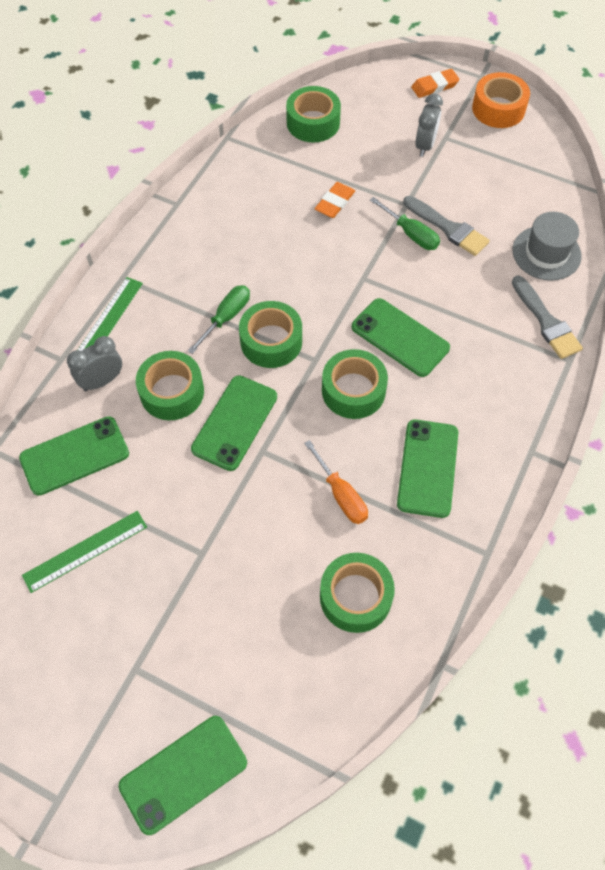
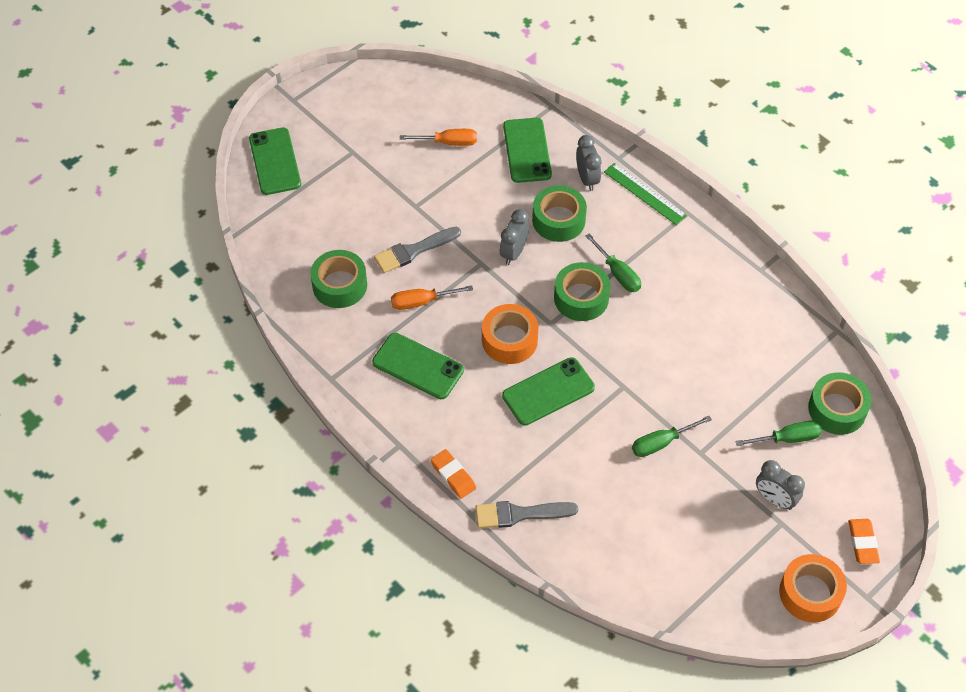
camera: 110 degrees right, 5 degrees down
green ruler [22,511,147,593] -> orange screwdriver [400,129,477,146]
green phone [191,375,277,471] -> grey clock [500,209,529,265]
orange eraser [315,182,355,218] -> orange eraser moved to [430,449,476,499]
green tape [322,349,388,419] -> orange tape [482,304,539,364]
grey brush [403,196,490,256] -> grey brush moved to [374,227,461,273]
grey hat [512,212,582,281] -> none
none -> green screwdriver [735,421,822,446]

